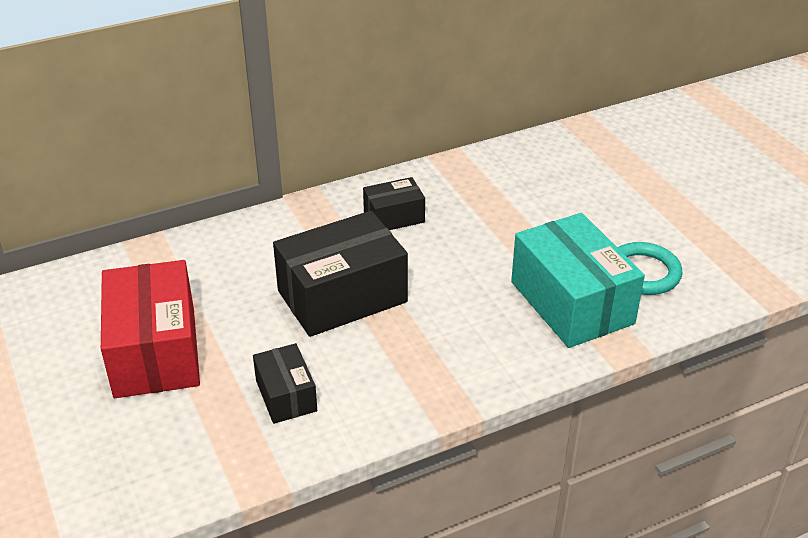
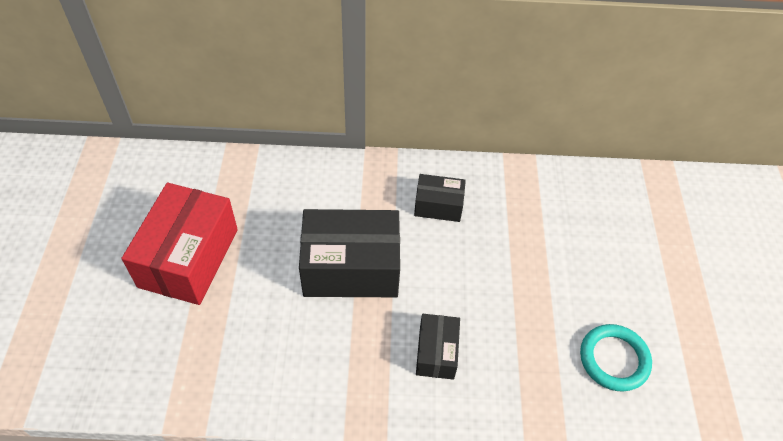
camera: 25 degrees right, 15 degrees up
black box [253,343,317,424] -> black box moved to [416,314,460,380]
turquoise box [511,213,645,348] -> none

